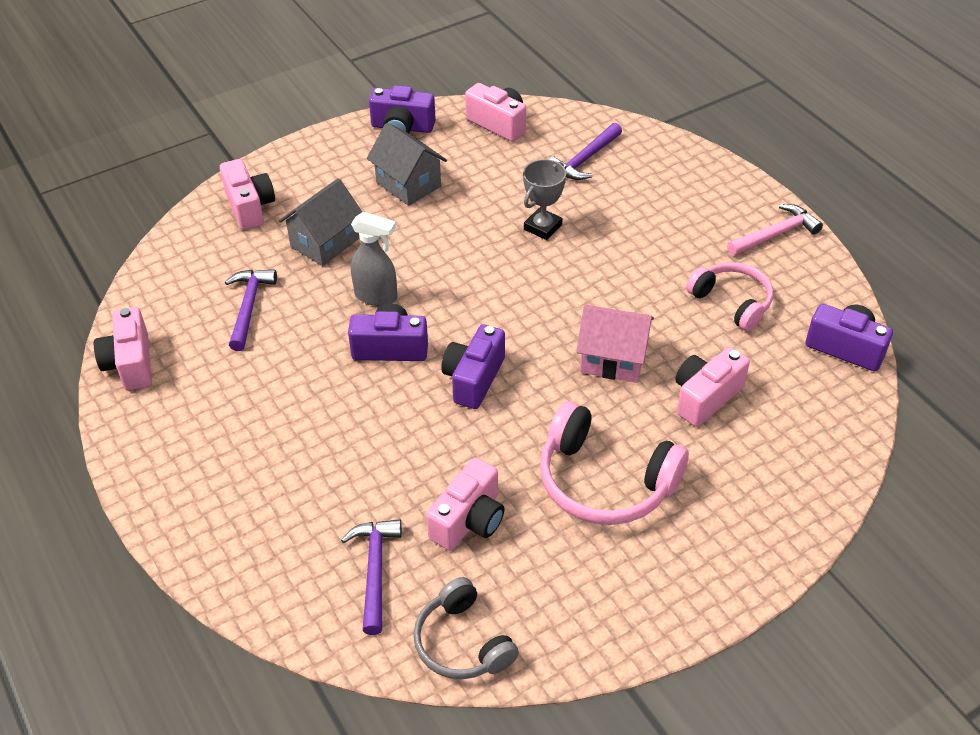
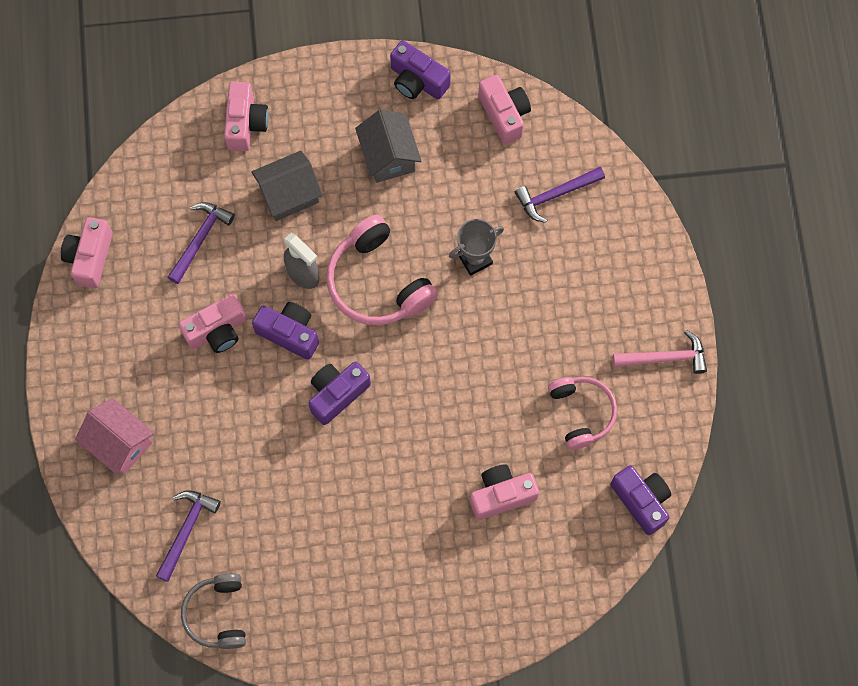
camera: 25 degrees right, 25 degrees up
pink camera [426,458,504,551] -> pink camera moved to [179,294,247,353]
pink headphones [540,401,689,525] -> pink headphones moved to [326,215,438,325]
pink house [576,305,654,383] -> pink house moved to [75,398,154,475]

